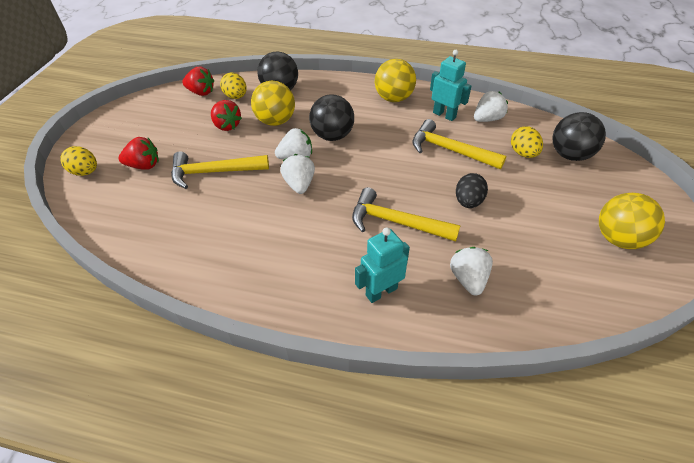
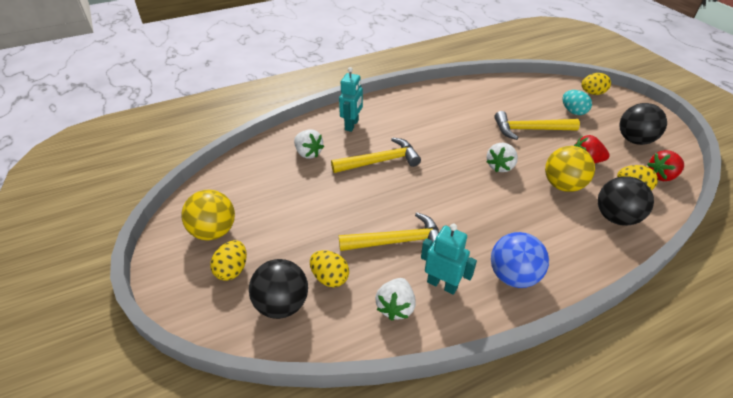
camera: 140 degrees right, 5 degrees down
red strawberry [118,137,159,170] -> turquoise egg [562,90,592,115]
yellow hammer [171,151,269,189] -> yellow hammer turned 135 degrees counterclockwise [494,111,580,140]
white strawberry [280,154,315,194] -> none
black ball [309,94,354,141] -> black ball moved to [620,103,667,145]
yellow ball [375,59,416,102] -> blue ball [491,232,549,288]
turquoise robot [430,50,471,121] -> turquoise robot turned 150 degrees counterclockwise [421,224,477,295]
black egg [456,173,488,208] -> none
none -> yellow egg [210,240,247,281]

